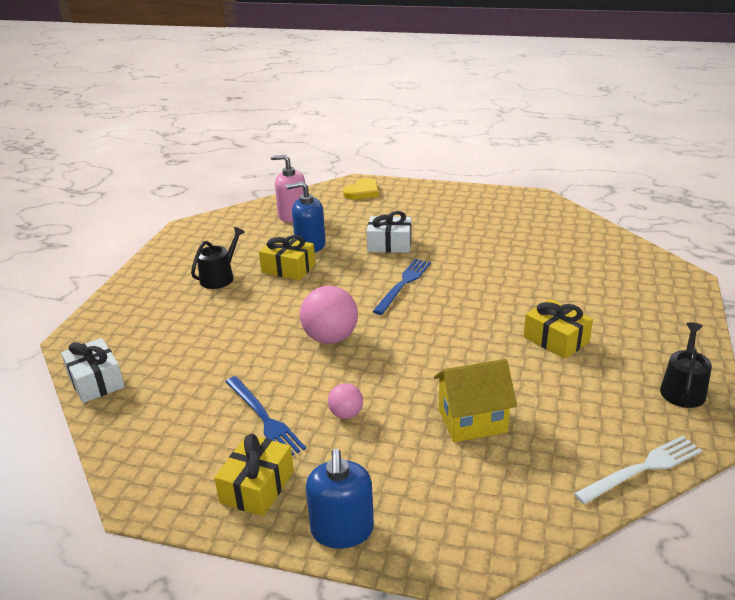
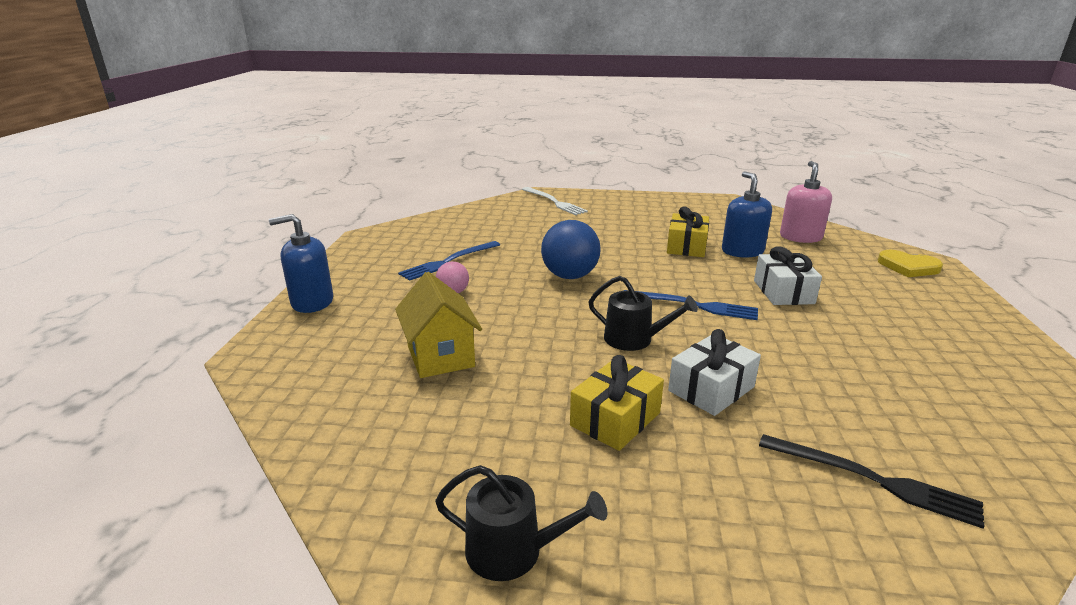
camera: 80 degrees right, 5 degrees down
white gift [61,338,125,403] -> white gift moved to [668,329,761,416]
black watering can [191,227,245,289] -> black watering can moved to [589,276,698,351]
yellow gift [214,434,294,517] -> none
pink ball [300,286,358,344] -> blue ball [541,220,601,279]
white fork [574,436,702,504] -> white fork moved to [522,187,588,215]
none -> black fork [759,434,984,529]

